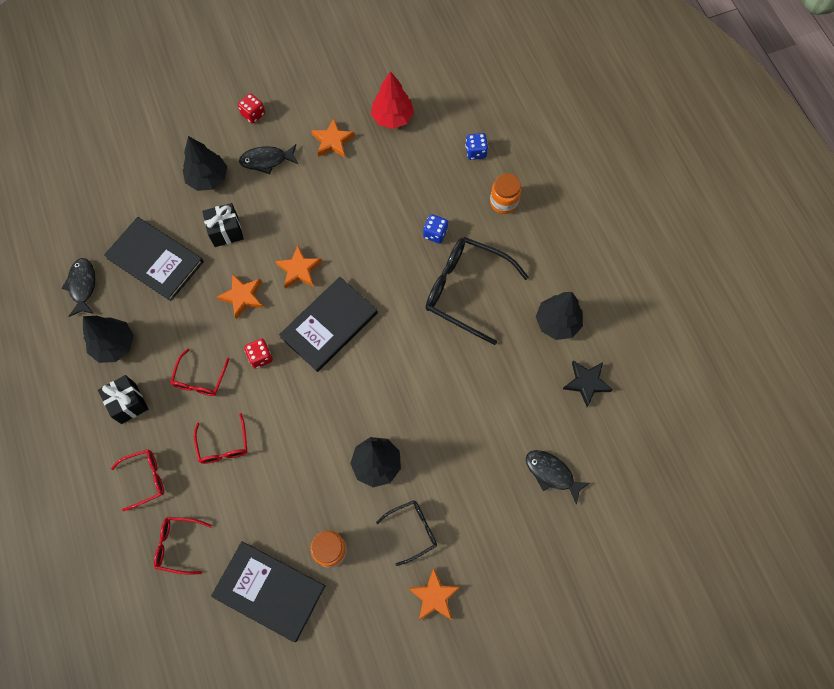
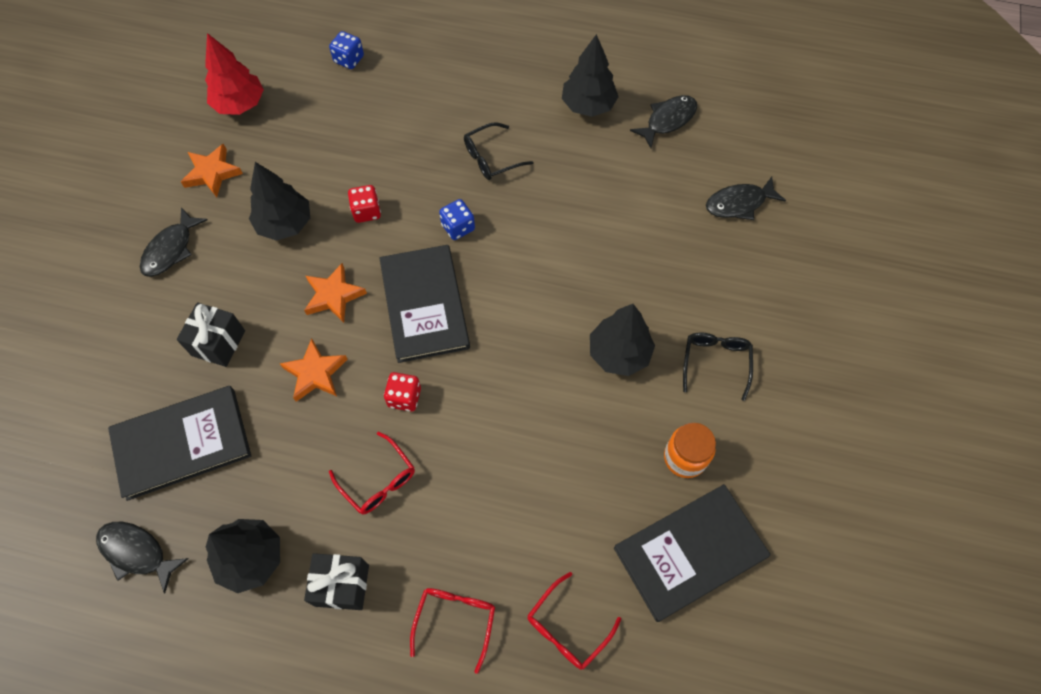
camera: 55 degrees left, 5 degrees down
black tree [183,136,227,191] -> black tree moved to [249,162,310,241]
red glasses [194,413,247,464] -> none
red dice [238,93,265,124] -> red dice moved to [348,185,381,223]
orange star [408,568,460,620] -> none
blue dice [423,214,448,244] -> blue dice moved to [439,199,475,240]
black glasses [425,237,529,345] -> black glasses [464,122,534,180], size x0.53
orange jar [490,173,521,214] -> none
black star [563,360,613,407] -> black fish [630,95,697,148]

